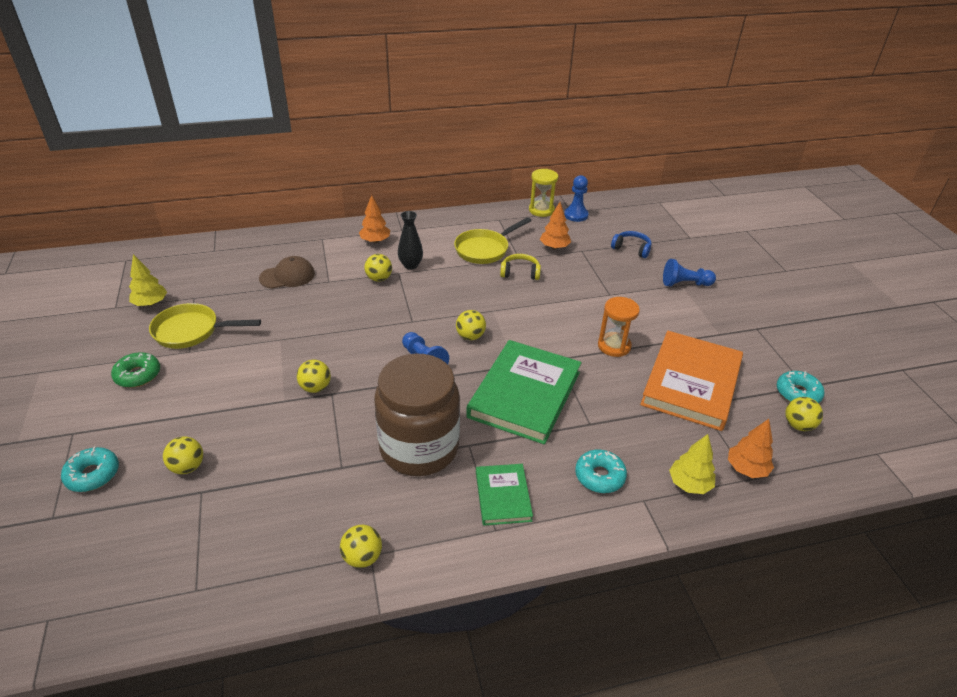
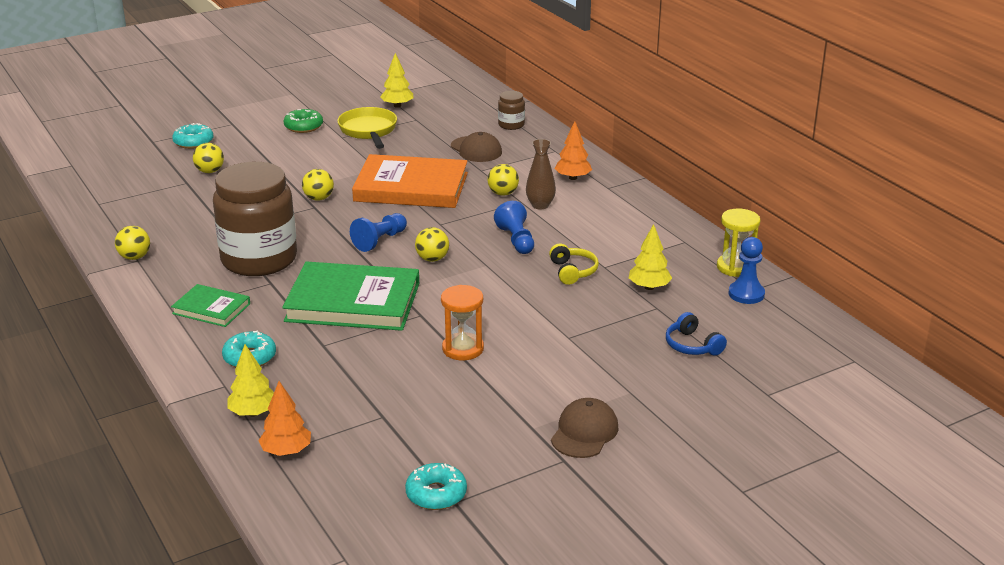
camera: 75 degrees right, 10 degrees down
black vase [398,211,423,270] -> brown vase [526,139,556,209]
yellow pan [454,217,532,264] -> none
green book [476,464,533,526] -> green book turned 45 degrees clockwise [171,284,250,327]
orange tree [540,202,571,249] -> yellow tree [629,224,672,290]
blue headphones [611,231,652,258] -> blue headphones turned 135 degrees clockwise [666,312,727,356]
orange book [640,331,743,431] -> orange book moved to [352,154,468,208]
blue pawn [663,259,716,287] -> blue pawn moved to [494,201,534,254]
yellow ball [785,397,823,431] -> none
none -> brown jar [498,91,525,130]
none -> brown cap [551,398,619,458]

